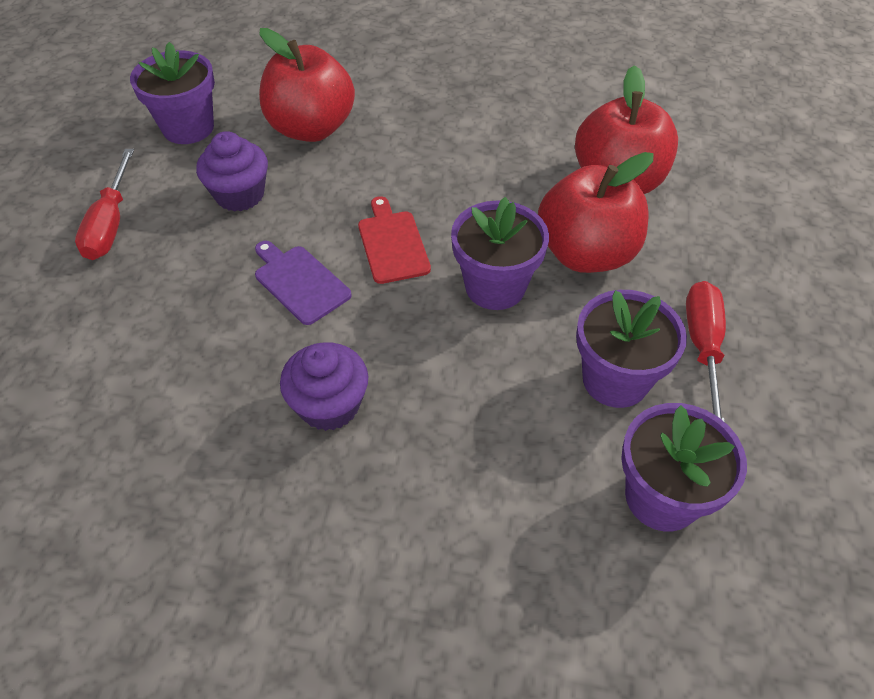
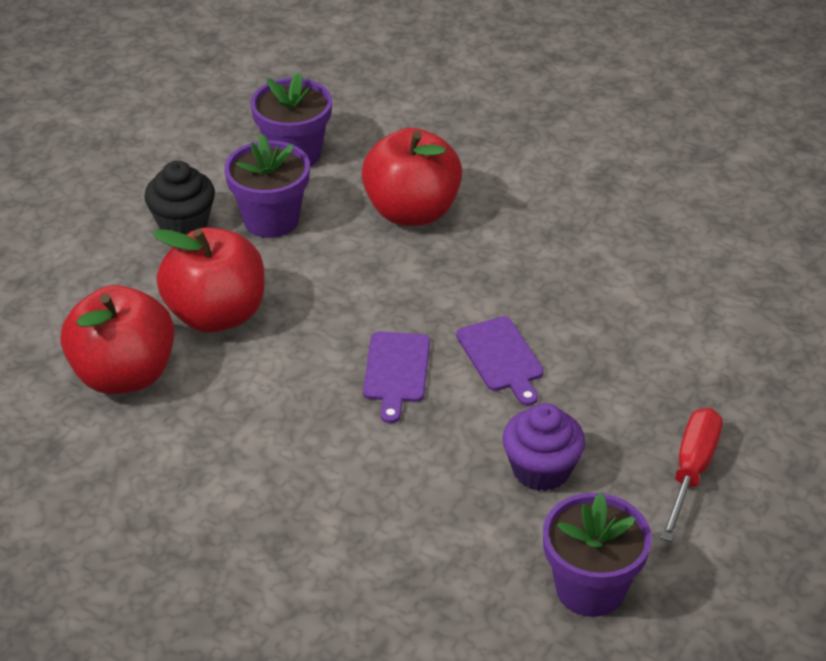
camera: 160 degrees left, 10 degrees down
red apple [259,28,355,142] -> red apple moved to [361,128,462,226]
purple cupcake [280,342,368,431] -> none
red cutting board [358,196,431,284] -> purple cutting board [363,331,430,423]
purple flower pot [451,197,549,310] -> none
red screwdriver [686,281,726,422] -> black cupcake [144,161,215,235]

